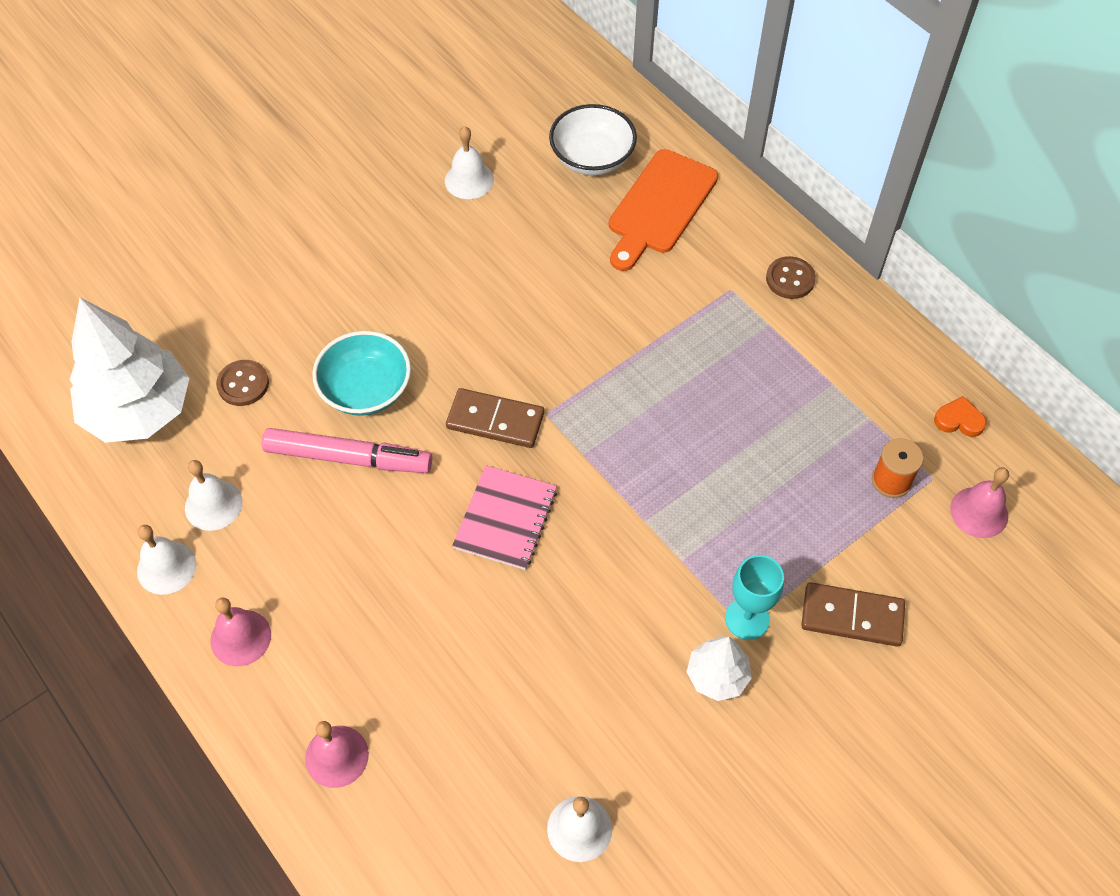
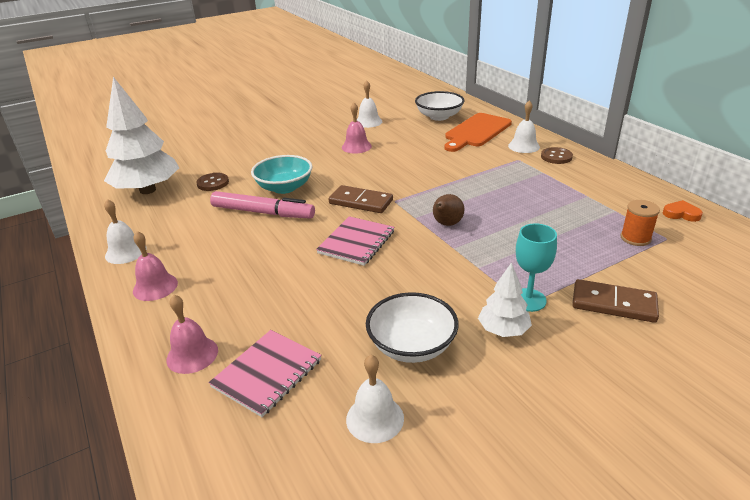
camera: 10 degrees right, 25 degrees down
white bell [185,460,242,531] -> white bell moved to [508,100,540,153]
pink bell [950,467,1009,538] -> pink bell moved to [342,103,372,154]
none -> pink notebook [209,330,322,417]
none -> white bowl [366,292,459,363]
none -> brown pear [433,194,464,226]

